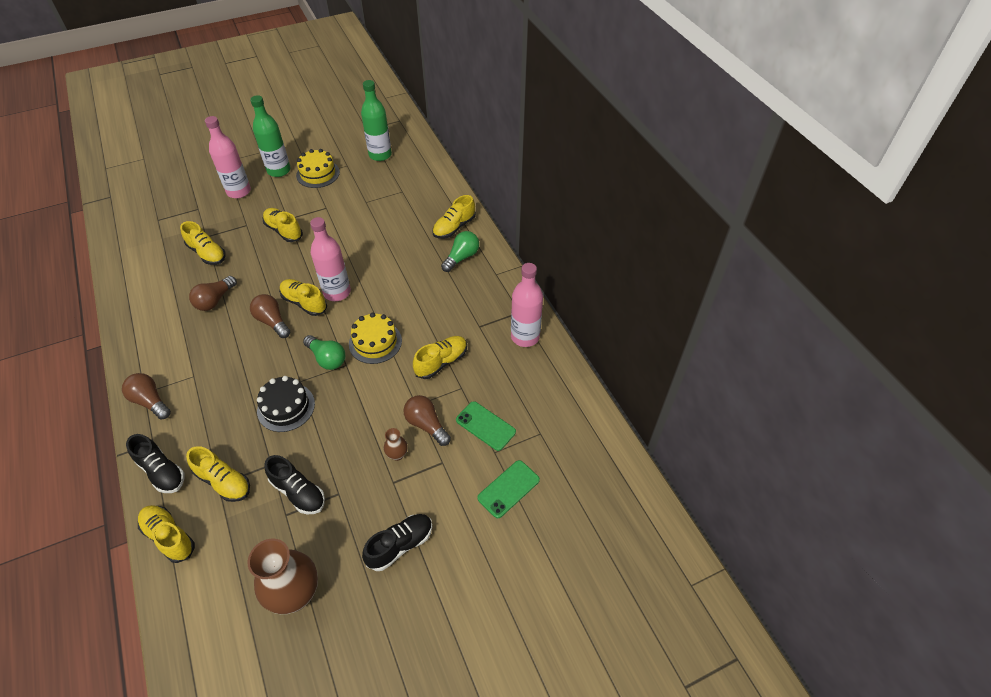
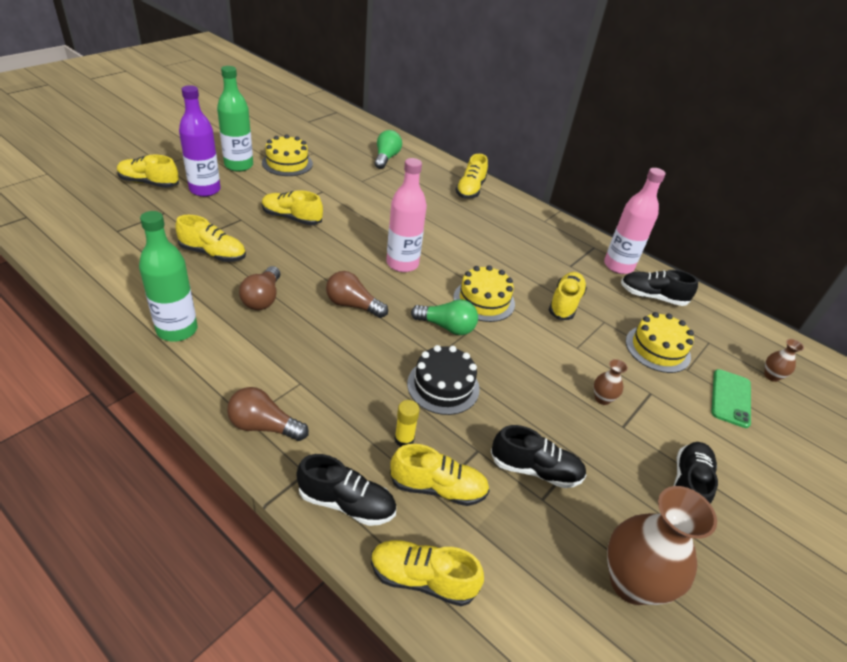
camera: 30 degrees left, 10 degrees down
pink bottle [205,116,251,198] -> purple bottle [179,85,220,197]
yellow shoe [279,279,327,316] -> yellow shoe moved to [117,155,179,188]
green bottle [361,80,392,161] -> green bottle moved to [139,211,198,342]
brown light bulb [404,395,451,446] -> none
green light bulb [441,231,479,272] -> green light bulb moved to [375,130,402,169]
green phone [456,401,516,451] -> yellow cake [626,312,694,373]
none -> yellow glue stick [394,400,420,447]
none -> black shoe [621,270,698,306]
none -> brown vase [764,339,804,382]

